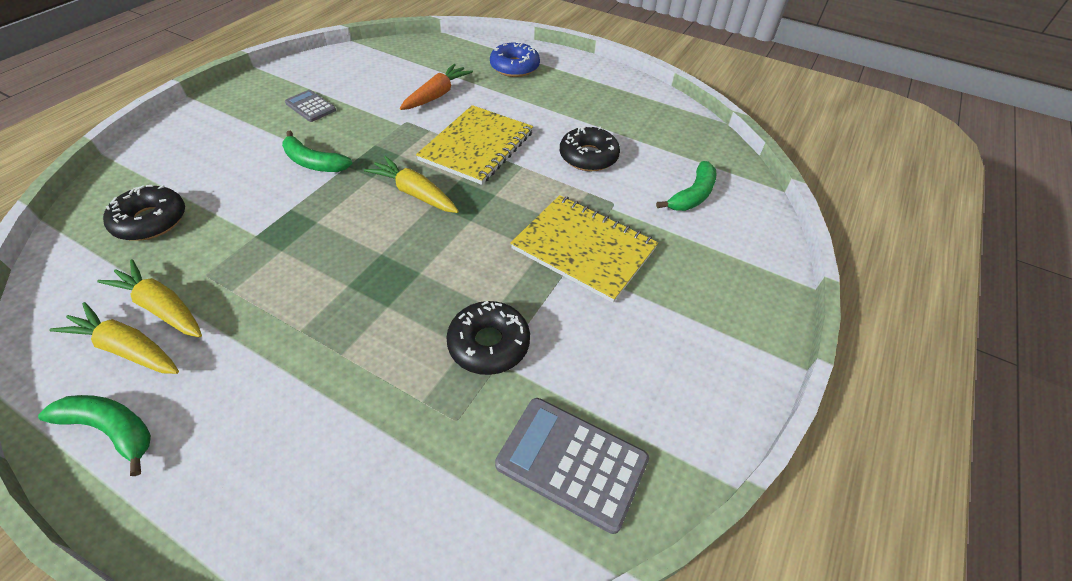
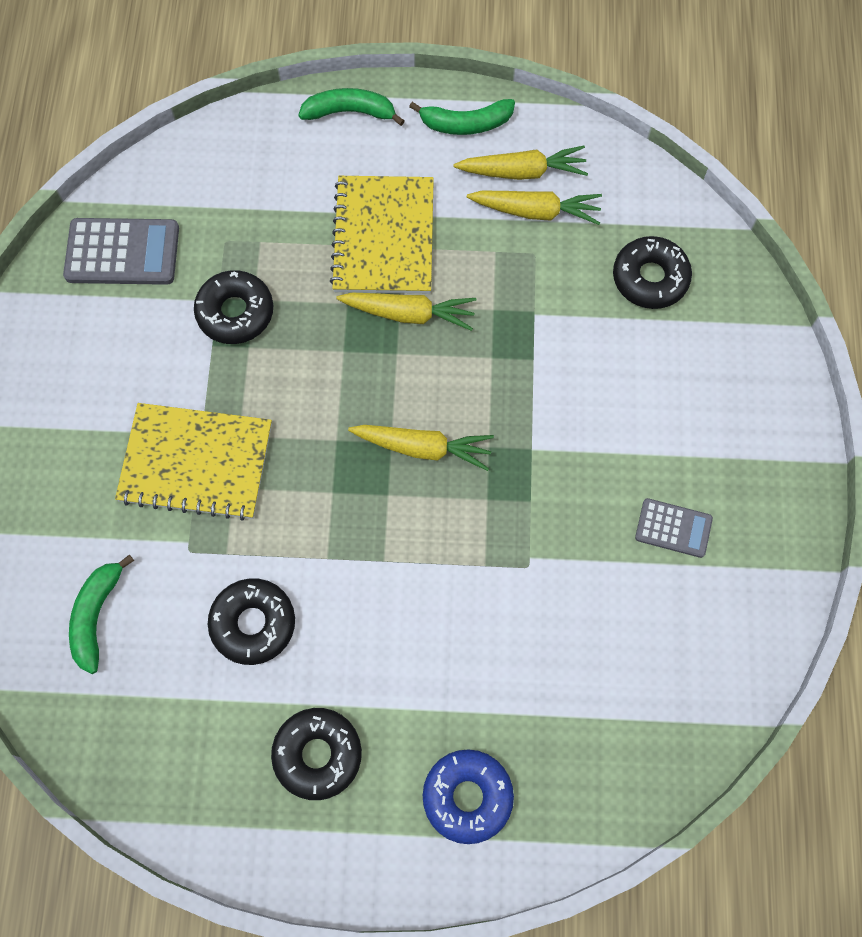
camera: 155 degrees right, 20 degrees up
green banana [282,131,352,172] -> green banana moved to [298,88,405,126]
orange carrot [400,64,473,110] -> none
yellow notebook [416,105,533,185] -> yellow notebook moved to [330,176,434,294]
none -> black donut [271,708,362,800]
none -> yellow carrot [336,293,476,331]

